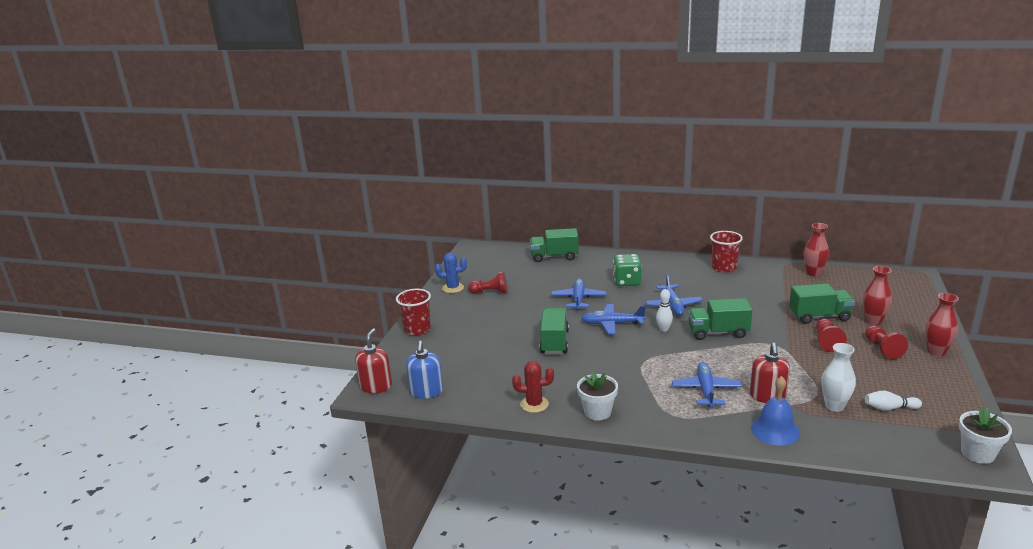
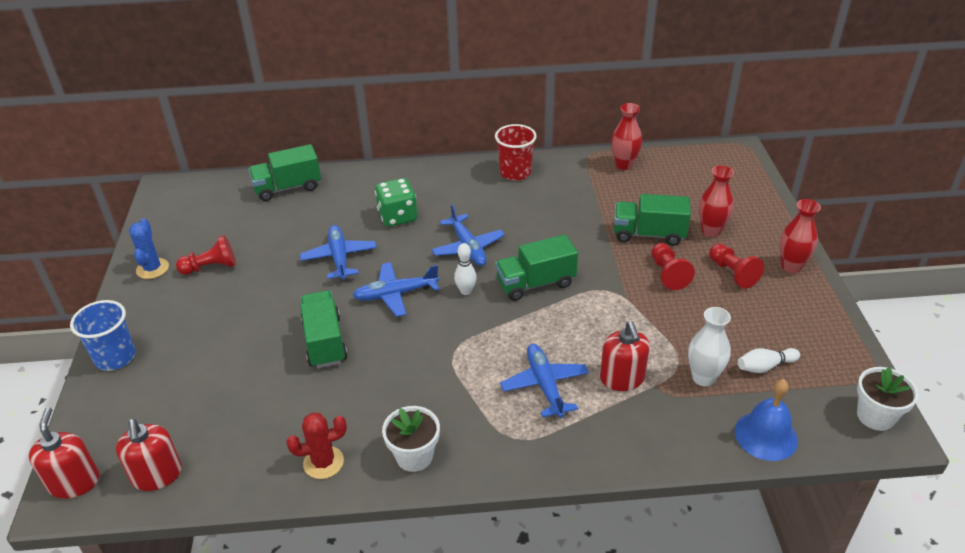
camera: 20 degrees left, 15 degrees up
red cup [396,289,431,335] -> blue cup [70,300,135,371]
blue soap dispenser [406,341,443,399] -> red soap dispenser [116,419,182,491]
blue cactus [435,252,467,293] -> blue cactus turned 75 degrees counterclockwise [129,218,169,279]
blue bell [751,376,800,446] -> blue bell moved to [735,379,798,461]
green truck [789,284,855,324] -> green truck turned 150 degrees counterclockwise [614,194,691,246]

